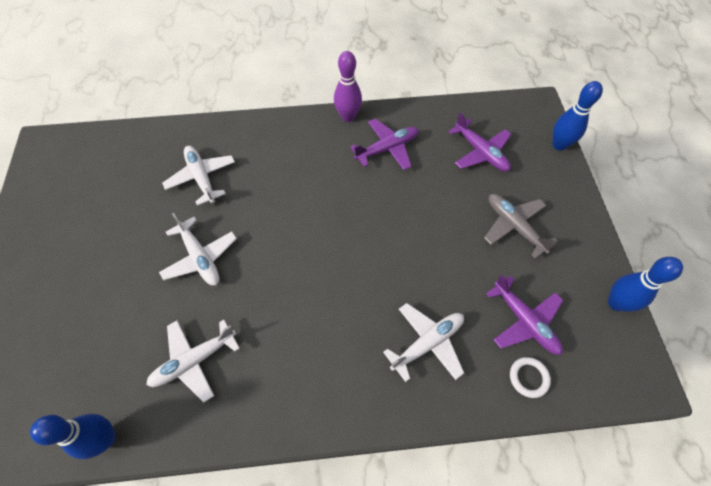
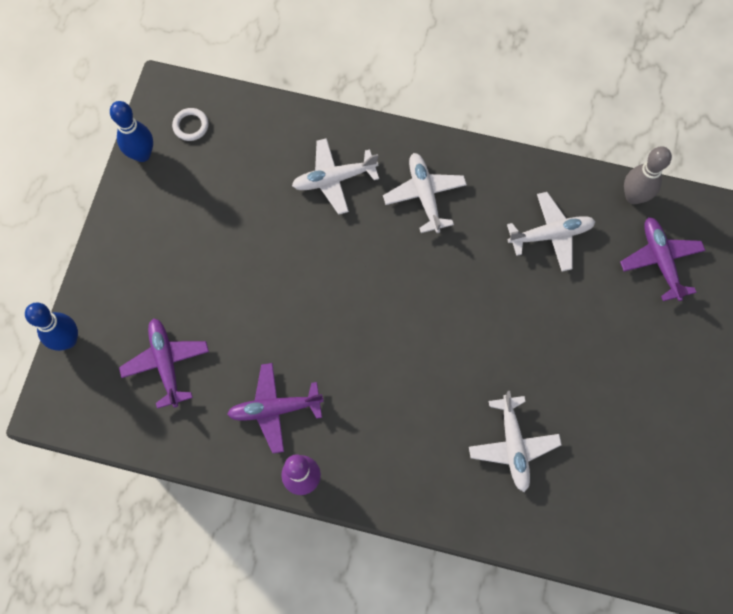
camera: 160 degrees left, 10 degrees up
blue bowling pin [30,414,116,459] -> grey bowling pin [624,146,672,204]
white plane [159,213,237,286] -> white plane moved to [383,153,467,233]
grey plane [484,194,558,258] -> none
purple plane [486,274,563,355] -> purple plane moved to [620,217,706,301]
white ring [510,357,551,398] -> white ring moved to [172,108,209,141]

